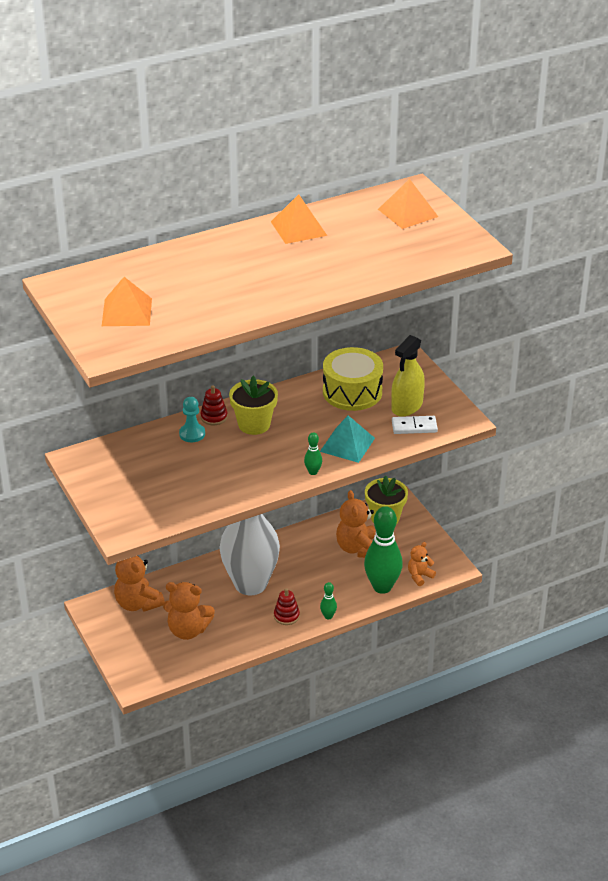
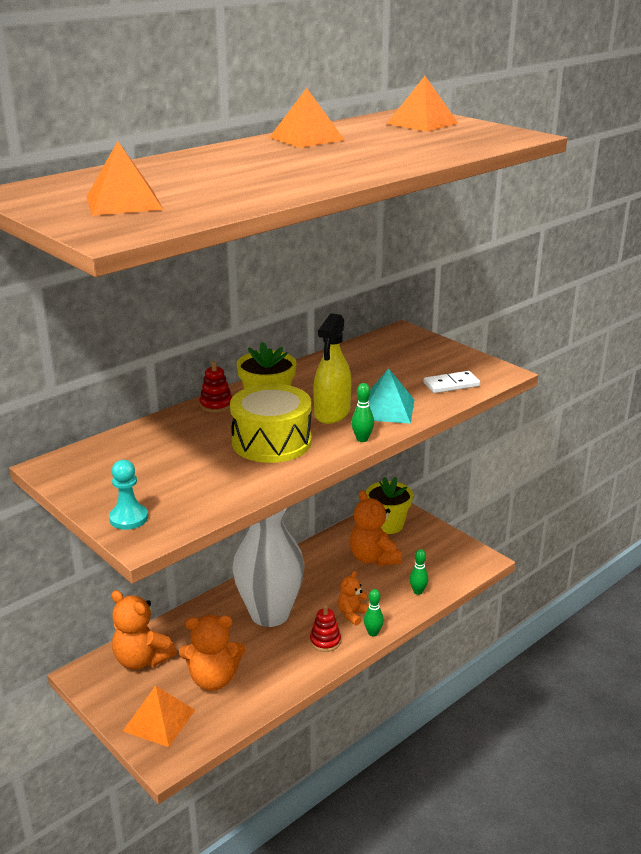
camera: 15 degrees left, 10 degrees down
turquoise pawn [179,397,205,442] -> turquoise pawn moved to [109,460,148,530]
yellow drum [323,347,383,411] -> yellow drum moved to [230,384,312,463]
green bowling pin [364,506,403,594] -> green bowling pin [410,549,428,595], size x0.43
yellow spray bottle [391,335,425,417] -> yellow spray bottle moved to [313,313,351,424]
orange teddy bear [408,542,436,586] -> orange teddy bear moved to [338,571,369,626]
none -> orange pyramid [123,685,195,747]

